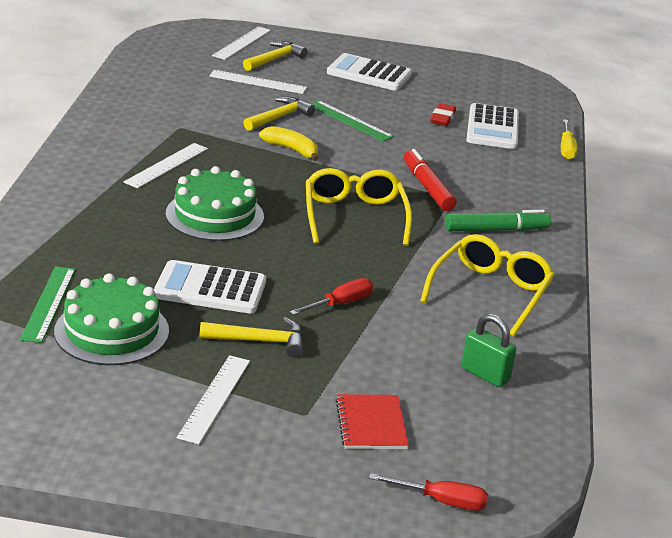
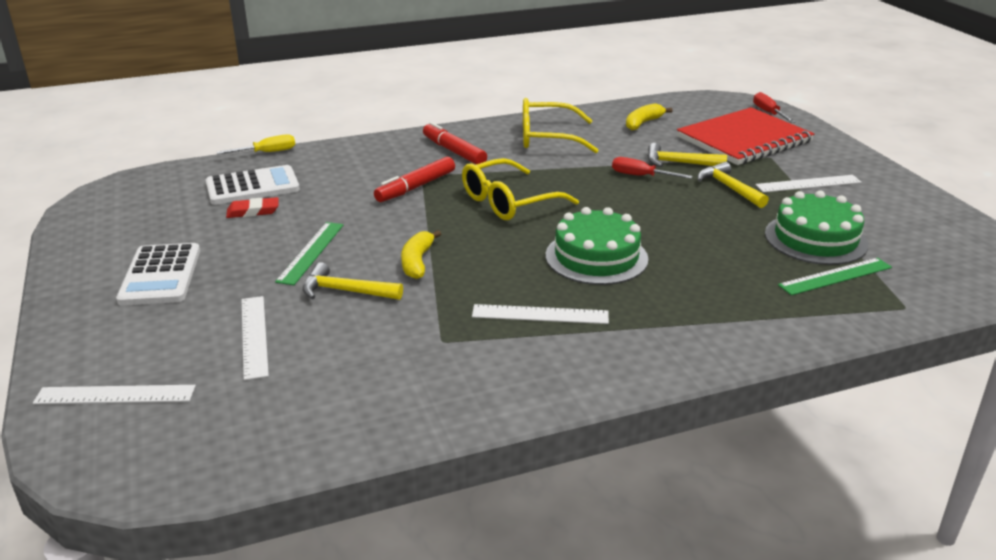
camera: 115 degrees left, 0 degrees up
white calculator [154,260,266,314] -> none
yellow hammer [243,41,307,71] -> yellow hammer moved to [648,143,727,167]
red notebook [336,394,409,449] -> red notebook [677,107,814,165], size x2.02
green marker [445,210,551,231] -> red marker [423,122,487,164]
green padlock [461,314,517,387] -> yellow banana [626,103,672,131]

